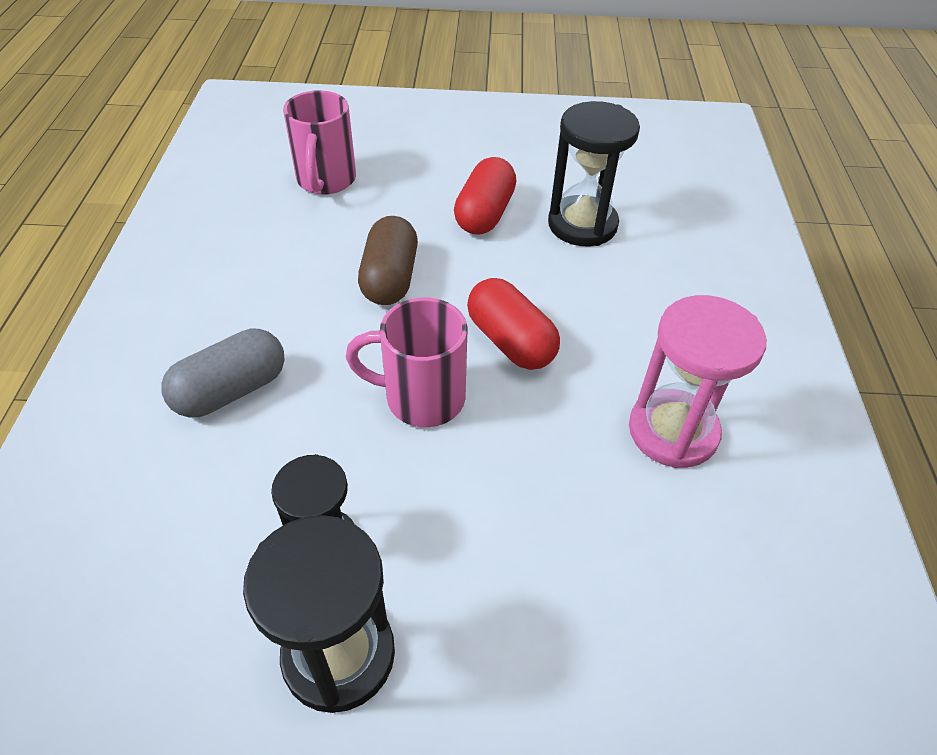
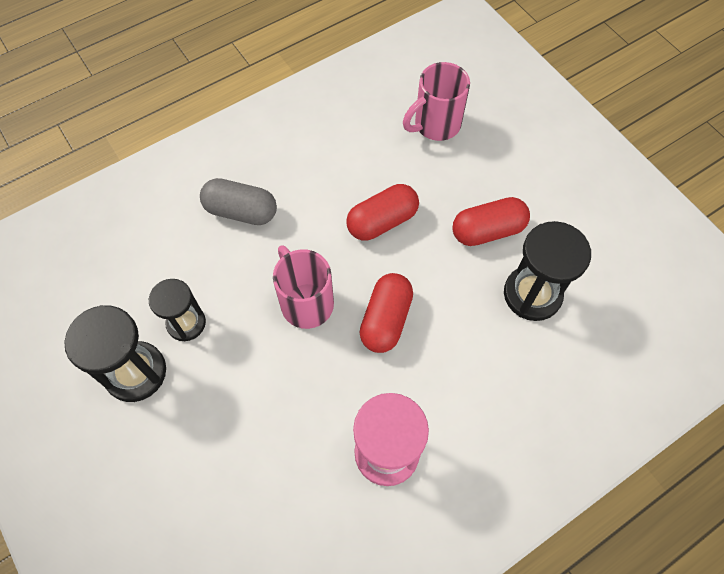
camera: 55 degrees right, 15 degrees up
brown capsule [358,216,418,305] -> red capsule [346,184,419,241]

